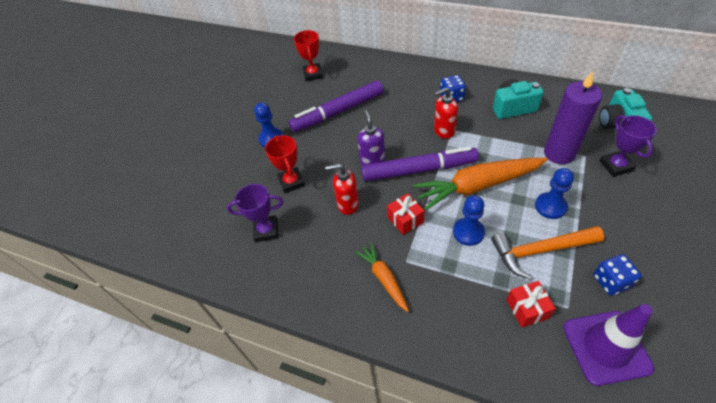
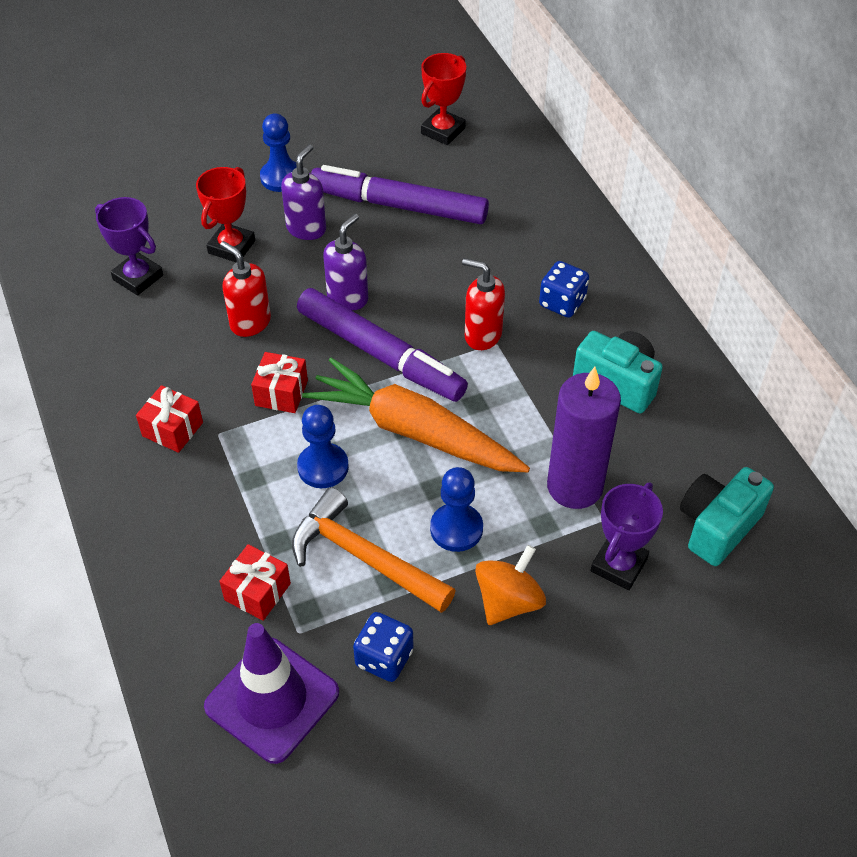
camera: 40 degrees right, 0 degrees up
orange carrot [355,243,409,312] -> red gift [136,385,203,453]
none -> purple soap dispenser [281,145,326,240]
none -> orange spinning top [475,545,546,625]

